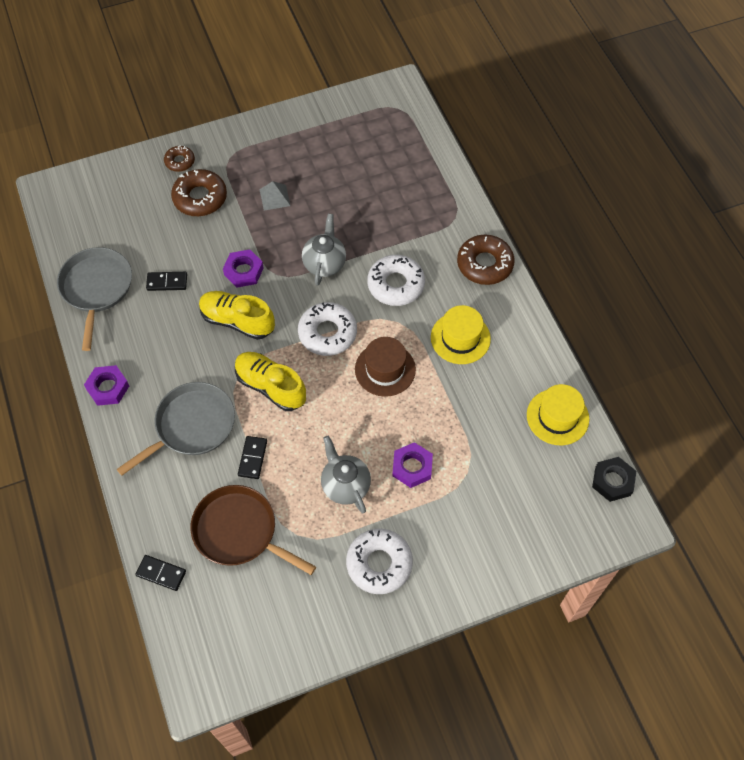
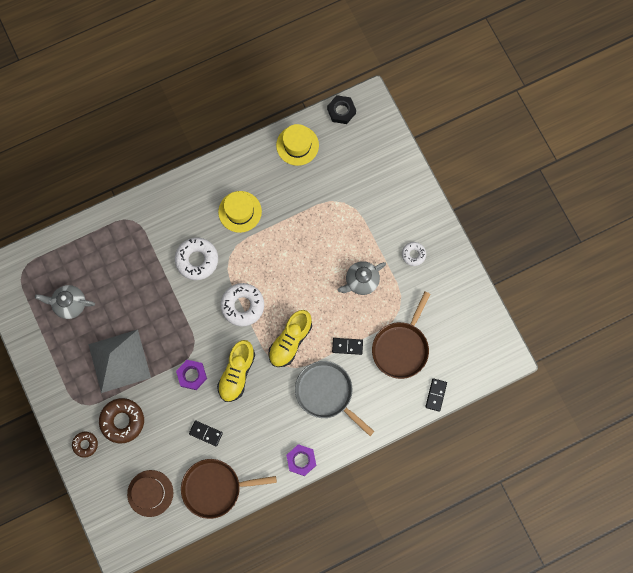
camera: 95 degrees left, 15 degrees up
grey pan [57,247,132,351] -> brown pan [181,459,277,519]
black domino [146,272,187,291] -> black domino turned 60 degrees counterclockwise [189,420,223,446]
grey pyramid [259,181,291,211] -> grey pyramid [88,330,151,393], size x2.36
grey teapot [302,214,346,286] -> grey teapot moved to [35,285,95,319]
white donut [346,529,413,594] -> white donut [402,242,426,266], size x0.57
brown hat [355,337,416,397] -> brown hat moved to [127,470,173,517]
purple nut [392,442,433,488] -> none
brown donut [457,235,515,285] -> none

